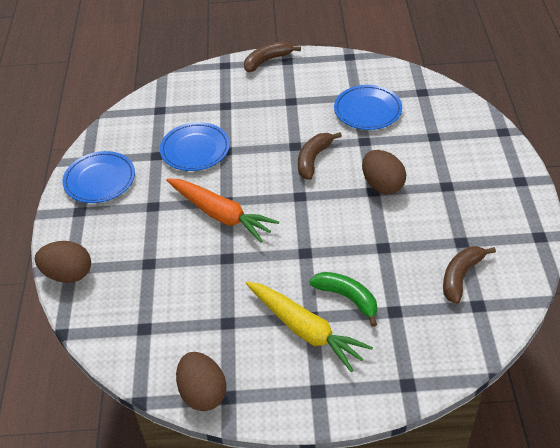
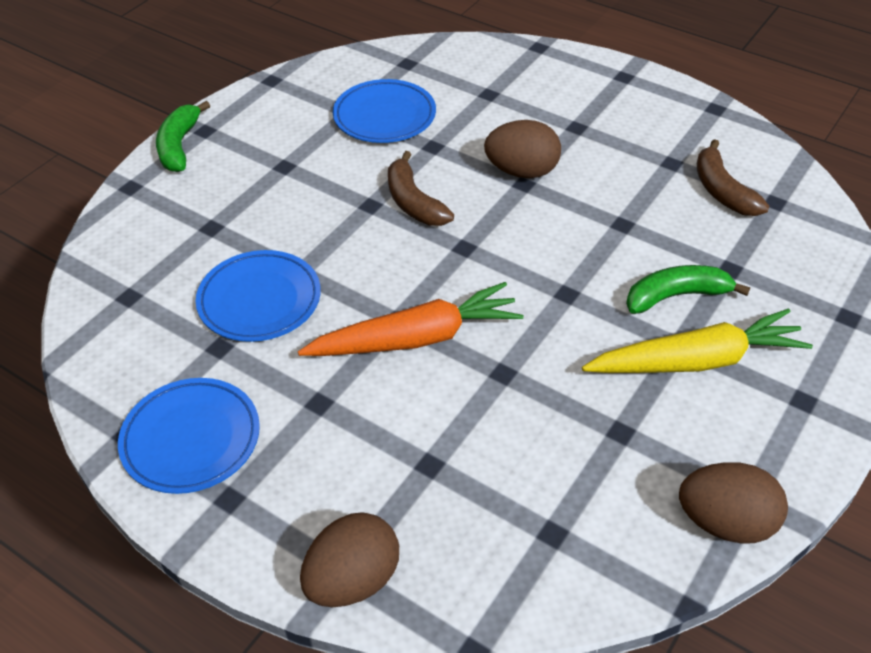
camera: 55 degrees left, 0 degrees up
brown banana [244,41,301,72] -> green banana [156,101,210,172]

